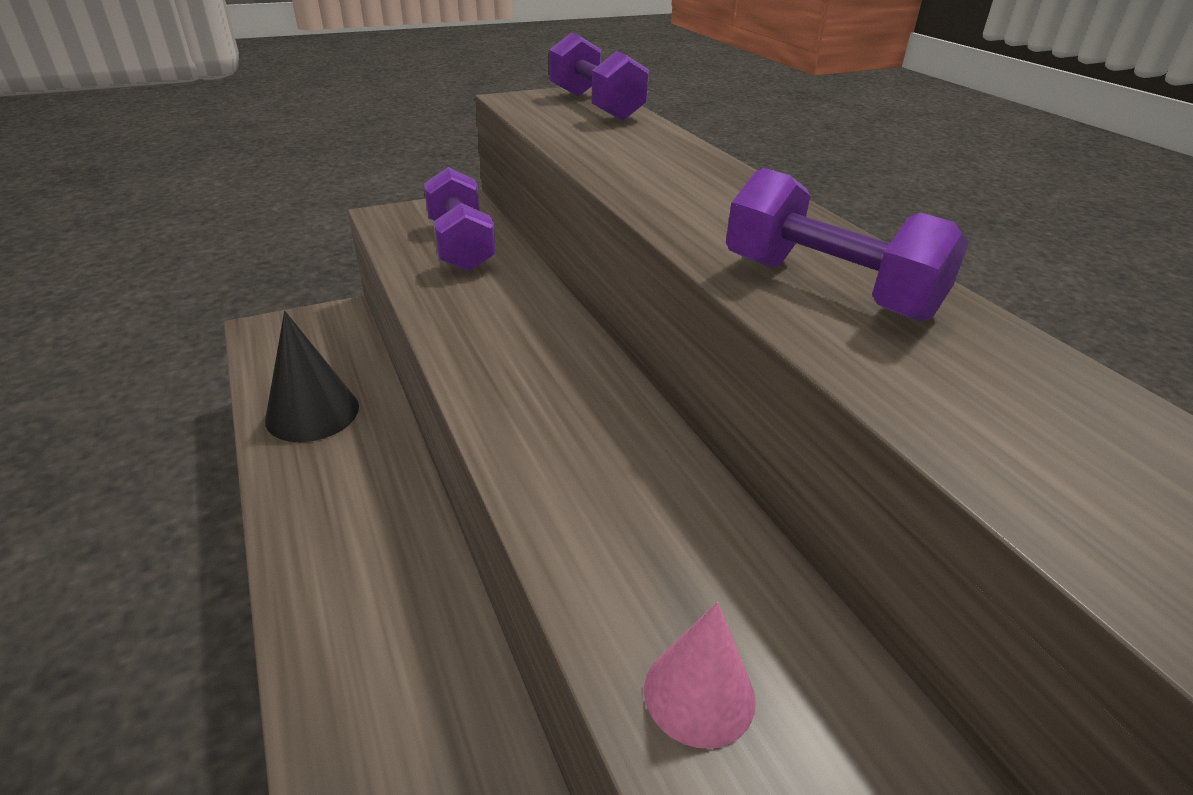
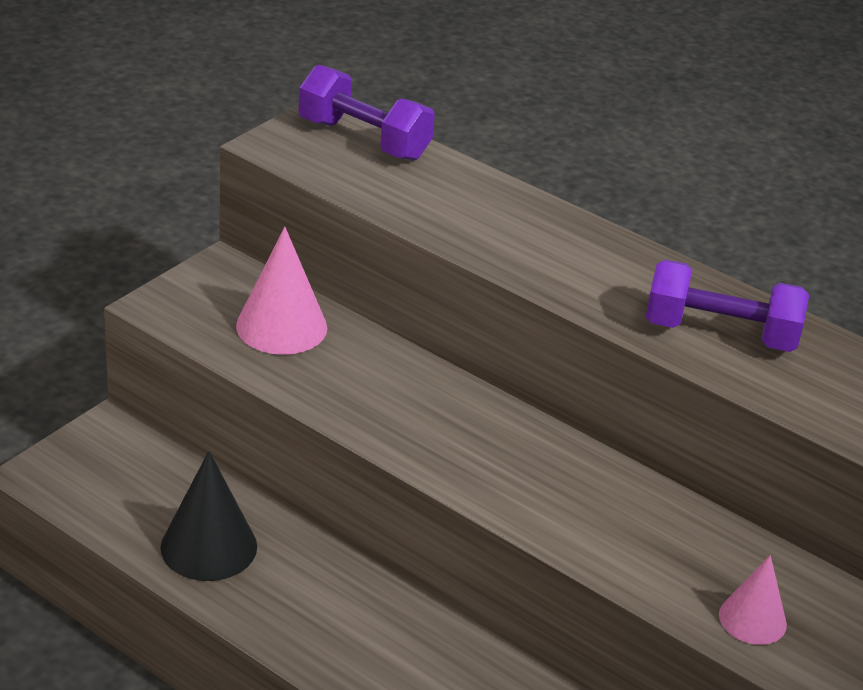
camera: 30 degrees left, 0 degrees up
purple dumbbell [424,167,496,272] -> pink cone [236,227,327,355]

